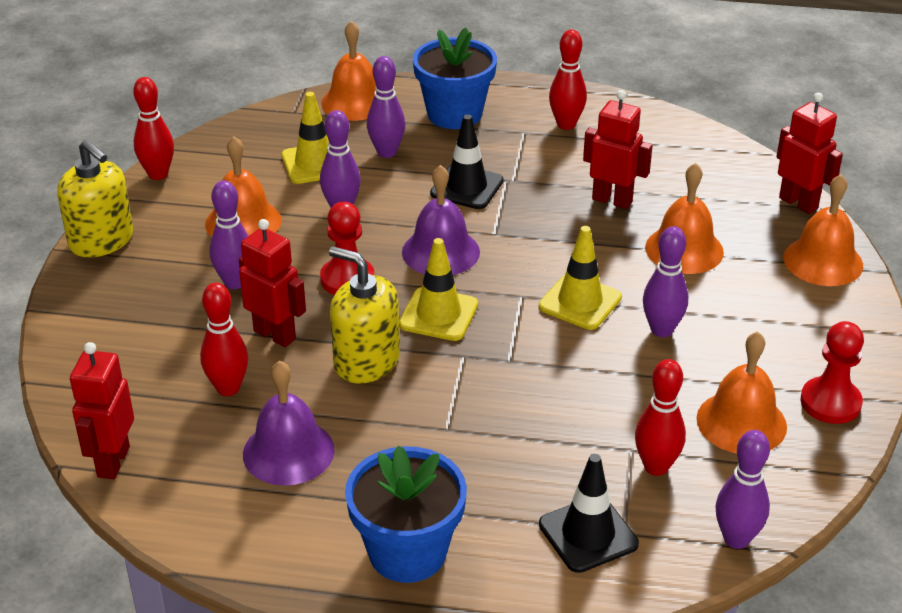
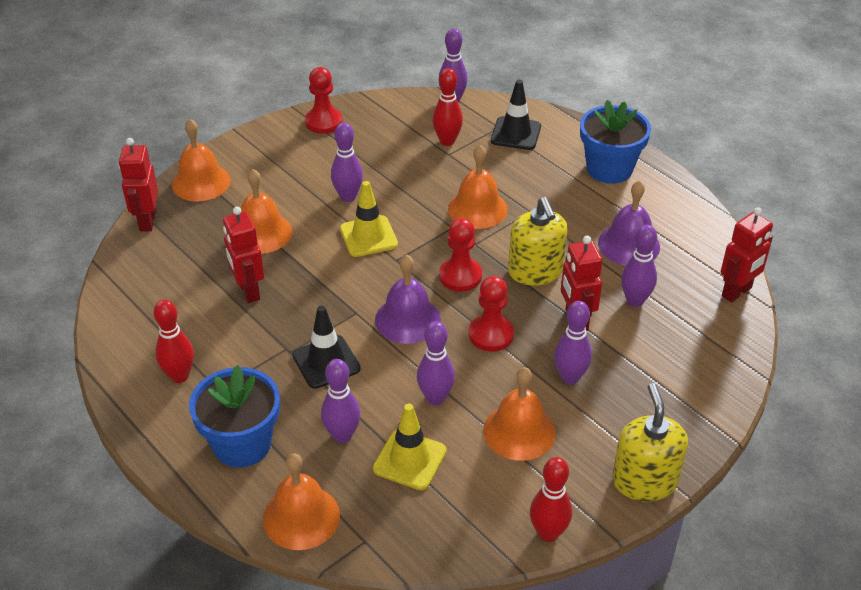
camera: 140 degrees left, 5 degrees up
red bowling pin [200,283,248,396] -> purple bowling pin [621,225,657,307]
yellow traffic cone [399,238,478,341] -> red pawn [439,218,482,291]
orange bell [697,331,787,453] -> orange bell moved to [448,145,508,229]

